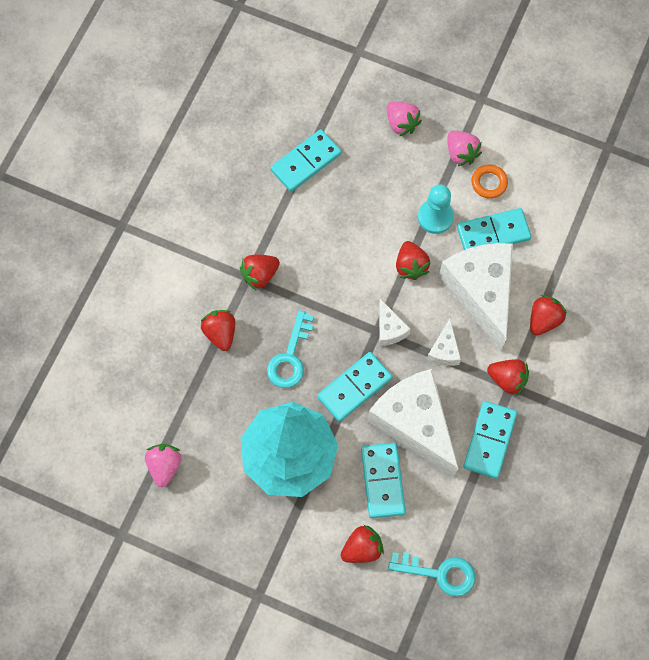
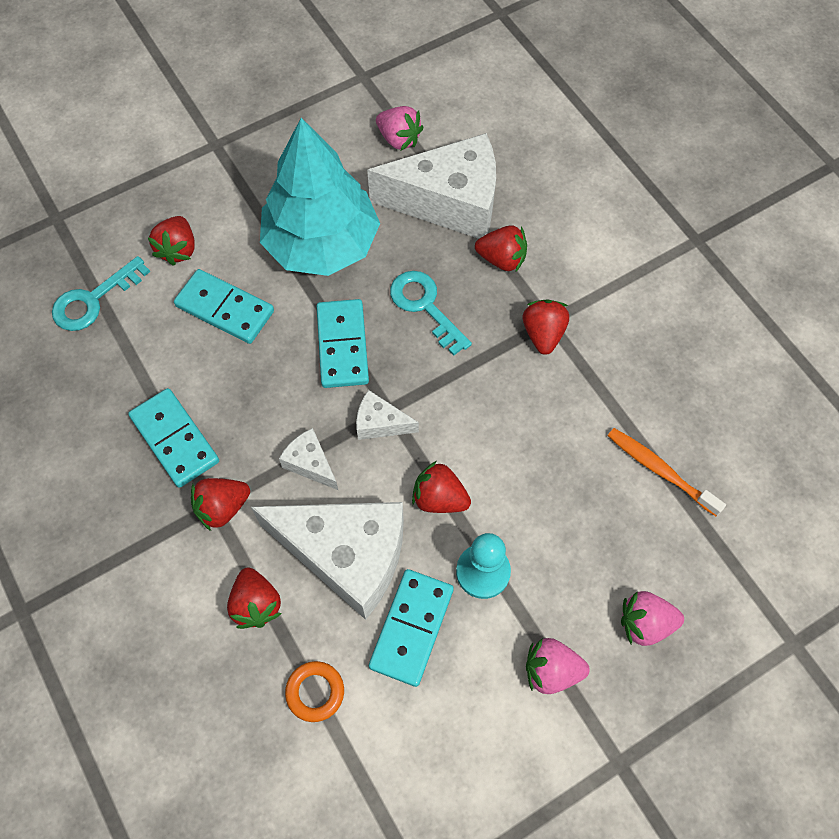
camera: 125 degrees right, 5 degrees down
turquoise domino [270,129,342,192] -> orange toothbrush [608,428,726,516]
white cheese [368,369,458,477] -> white cheese moved to [367,133,496,239]
orange ring [471,165,508,199] -> orange ring moved to [285,661,344,722]

